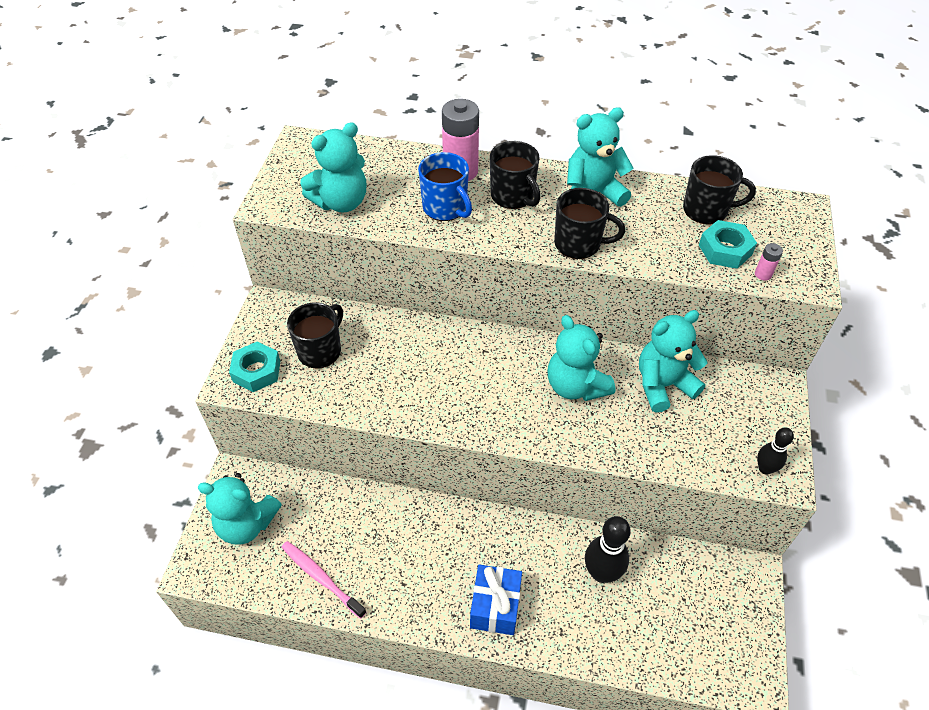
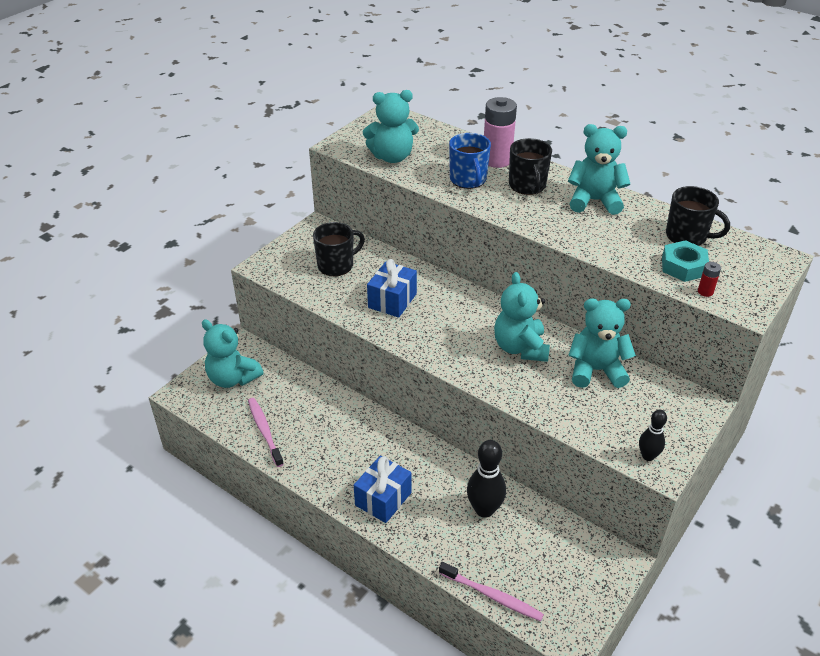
camera: 25 degrees right, 10 degrees down
turquoise nut [229,342,280,392] -> none
black mug [554,188,625,259] -> none
pink battery [755,243,783,281] -> red battery [698,262,721,297]
none -> blue gift [367,259,417,318]
none -> pink toothbrush [439,562,544,621]

